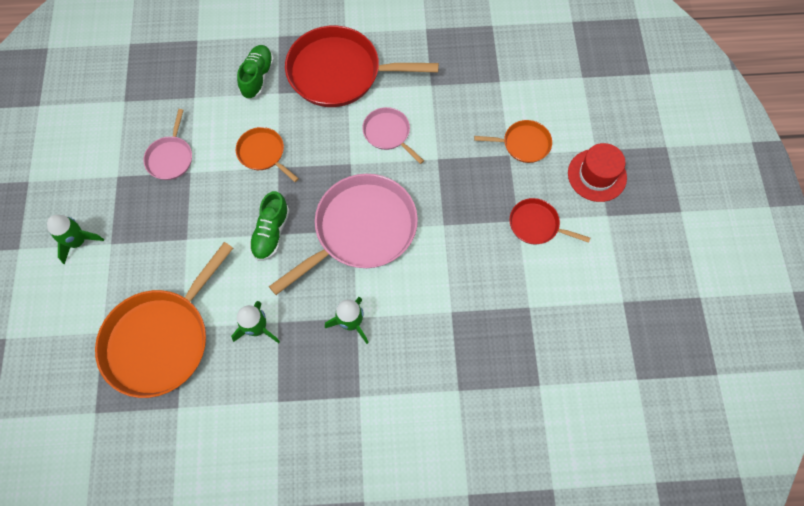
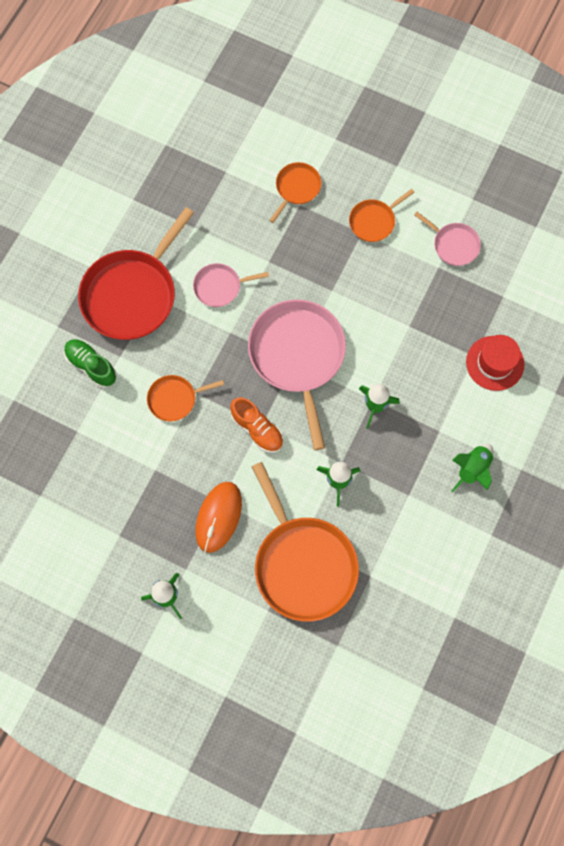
camera: 60 degrees left, 5 degrees up
pink pan [143,109,192,180] -> pink pan moved to [414,212,481,266]
green shoe [249,191,290,261] -> orange shoe [230,397,283,453]
red pan [510,198,590,244] -> orange pan [349,189,415,242]
red hat [568,143,627,202] -> red hat moved to [466,335,524,391]
none -> orange mouse [195,482,242,553]
none -> green rocket [452,444,494,492]

